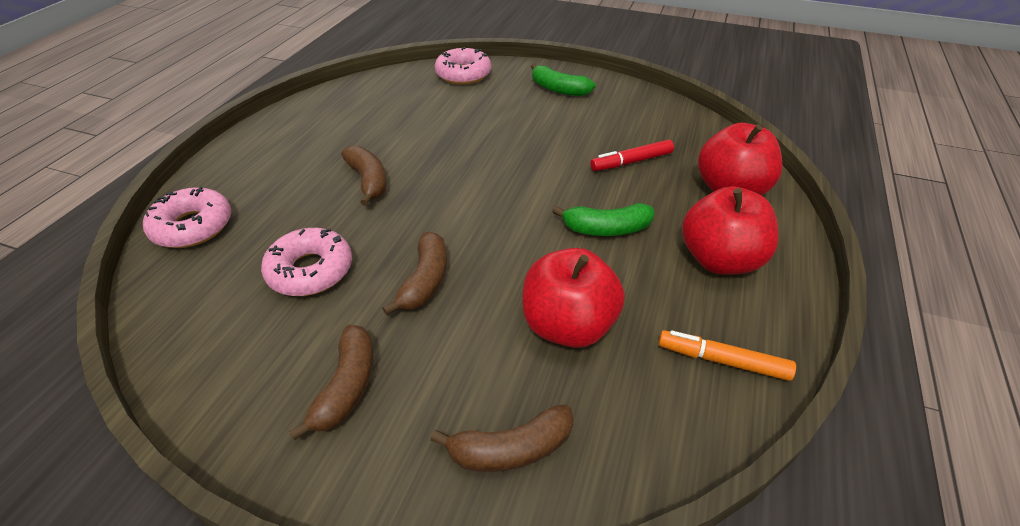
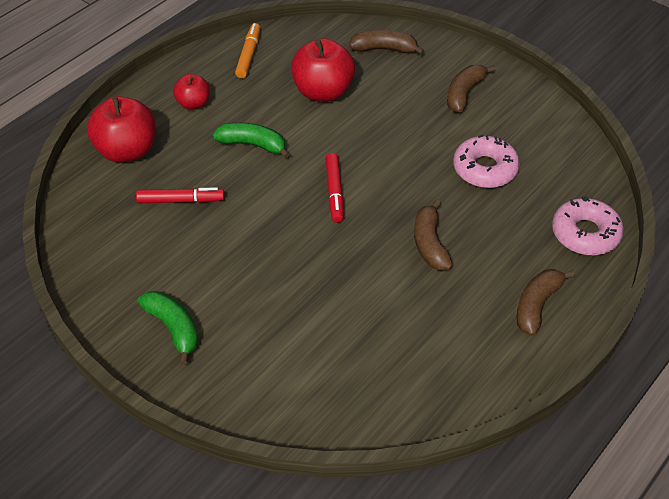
camera: 160 degrees left, 5 degrees up
brown banana [382,232,447,315] -> brown banana moved to [517,269,575,336]
pink donut [435,47,491,85] -> none
orange marker [658,330,796,381] -> orange marker turned 120 degrees counterclockwise [235,23,260,78]
red apple [682,186,779,275] -> red apple [173,74,210,110], size x0.57
none -> red marker [326,153,344,223]

